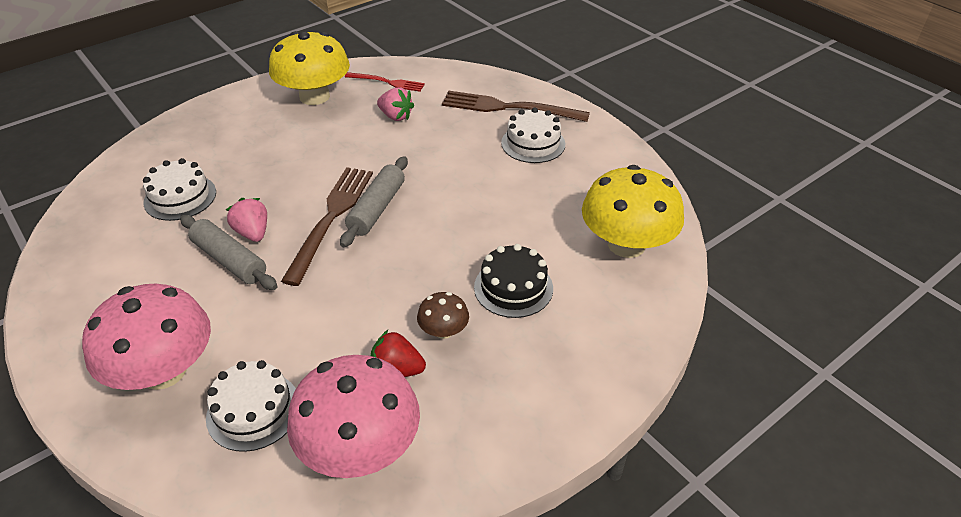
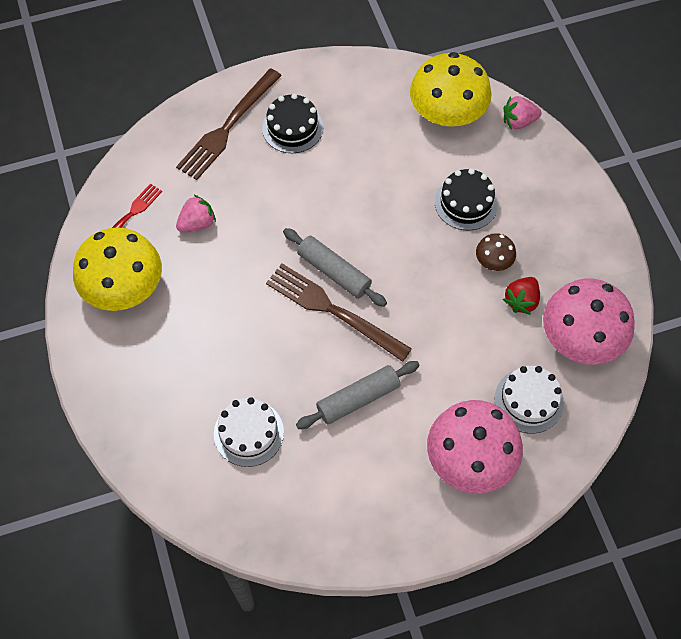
camera: 70 degrees left, 20 degrees up
pink strawberry [226,198,267,242] -> pink strawberry moved to [503,96,541,130]
white cake [501,108,565,163] -> black cake [262,93,323,153]

